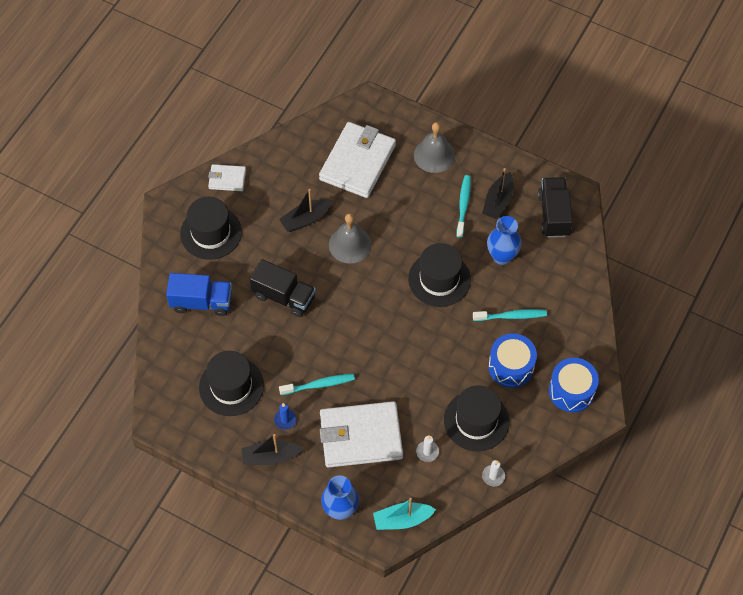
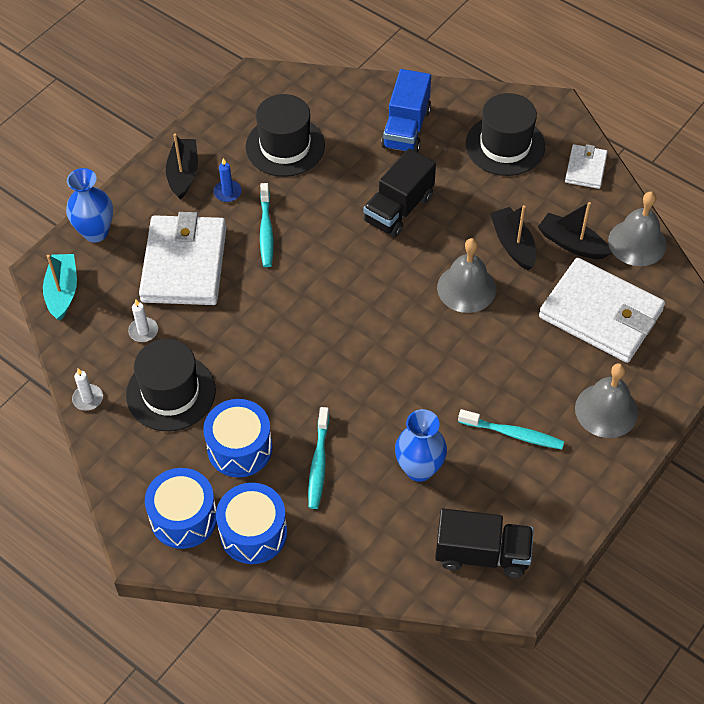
camera: 100 degrees right, 5 degrees down
black hat [408,243,471,307] -> none
black boat [482,168,514,219] -> black boat moved to [538,202,612,259]
none -> blue drum [216,483,287,564]
none -> grey bell [608,191,666,266]

